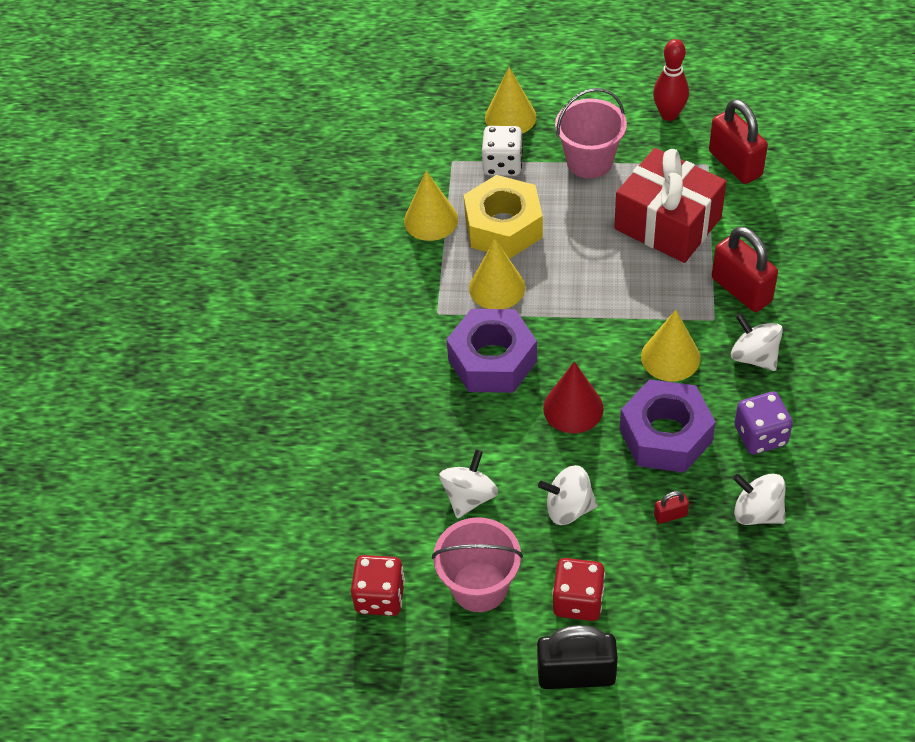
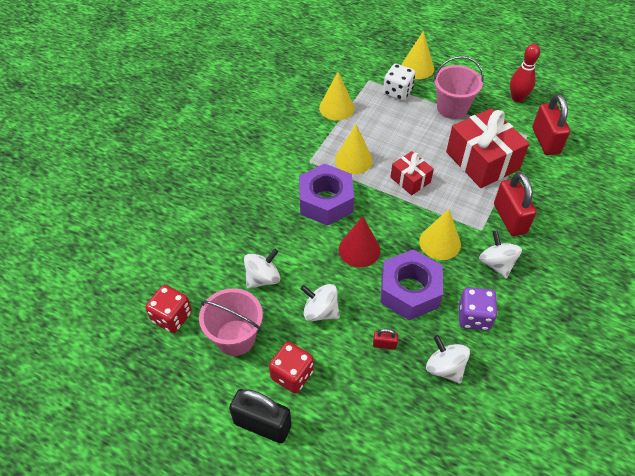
camera: 20 degrees right, 0 degrees up
yellow nut [464,175,543,258] -> none
none -> red gift [390,151,434,195]

